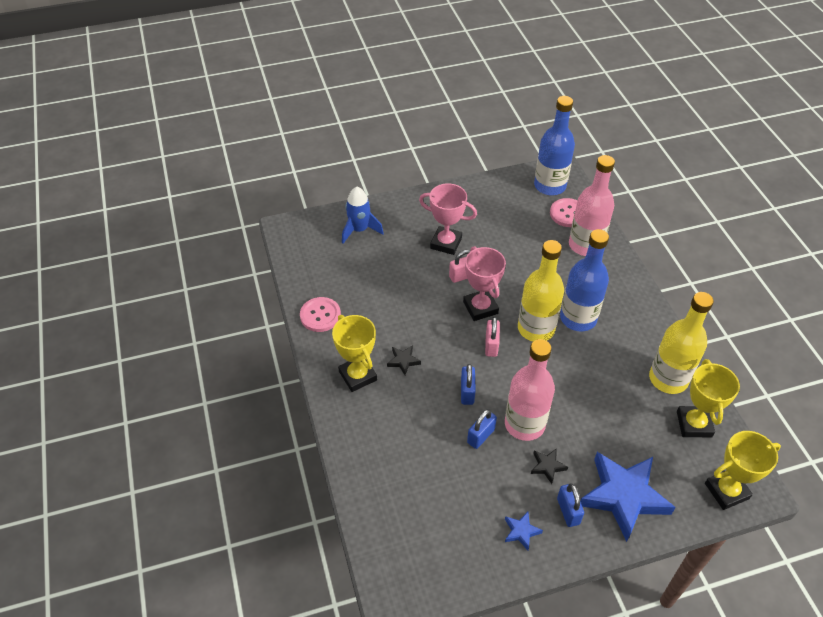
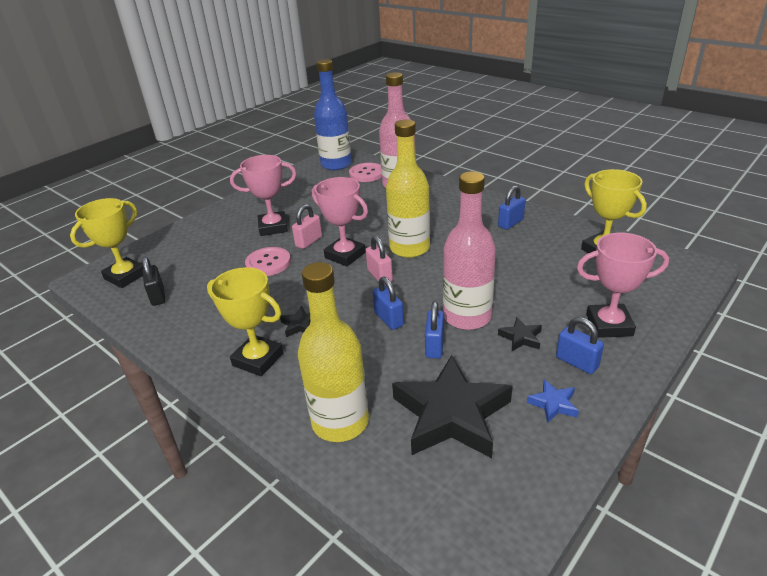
camera: 30 degrees left, 15 degrees down
pink button [300,297,341,332] -> pink button moved to [245,247,291,276]
blue rocket [342,187,384,244] -> none
blue bottle [560,229,609,332] -> none
blue star [580,452,676,542] -> pink trophy [577,233,669,338]
yellow bottle [649,292,714,394] -> yellow bottle moved to [298,262,369,442]
yellow trophy [705,431,781,510] -> yellow trophy moved to [70,198,144,288]
none -> black padlock [142,257,166,306]
none -> black star [392,355,513,458]
none -> blue padlock [498,185,525,230]

